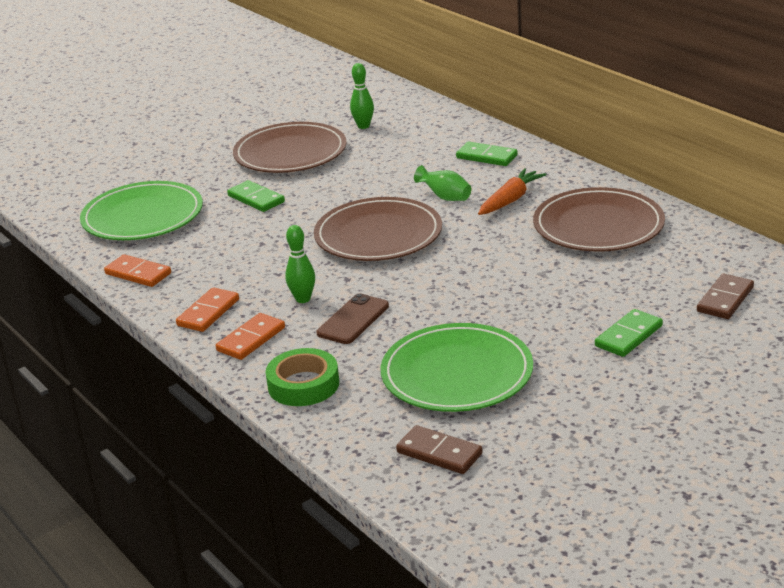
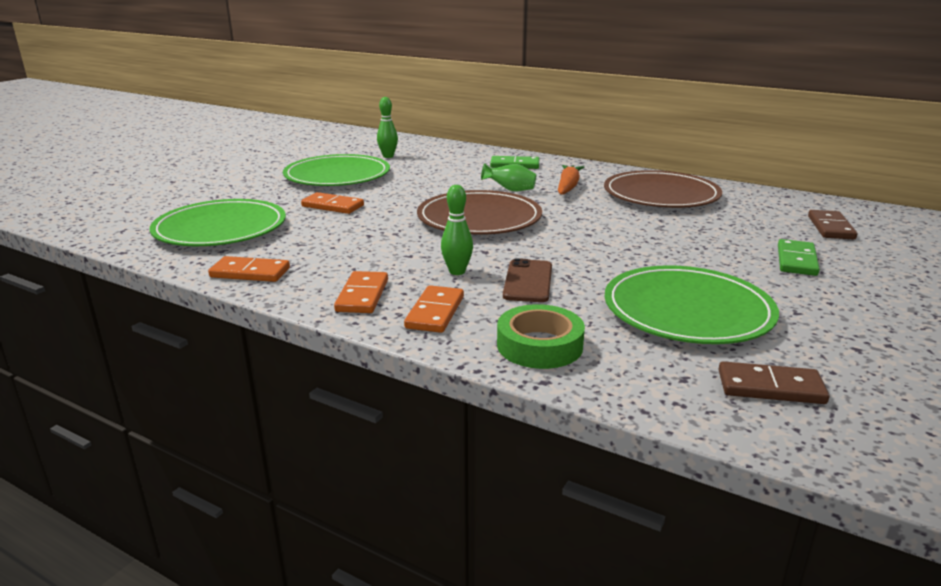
camera: 25 degrees left, 5 degrees down
green domino [227,180,285,212] -> orange domino [301,192,364,214]
brown plate [233,122,347,173] -> green plate [283,154,390,186]

